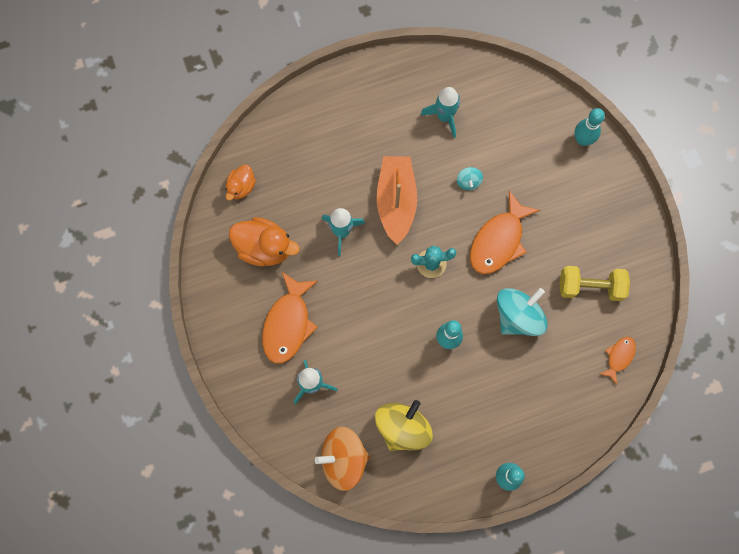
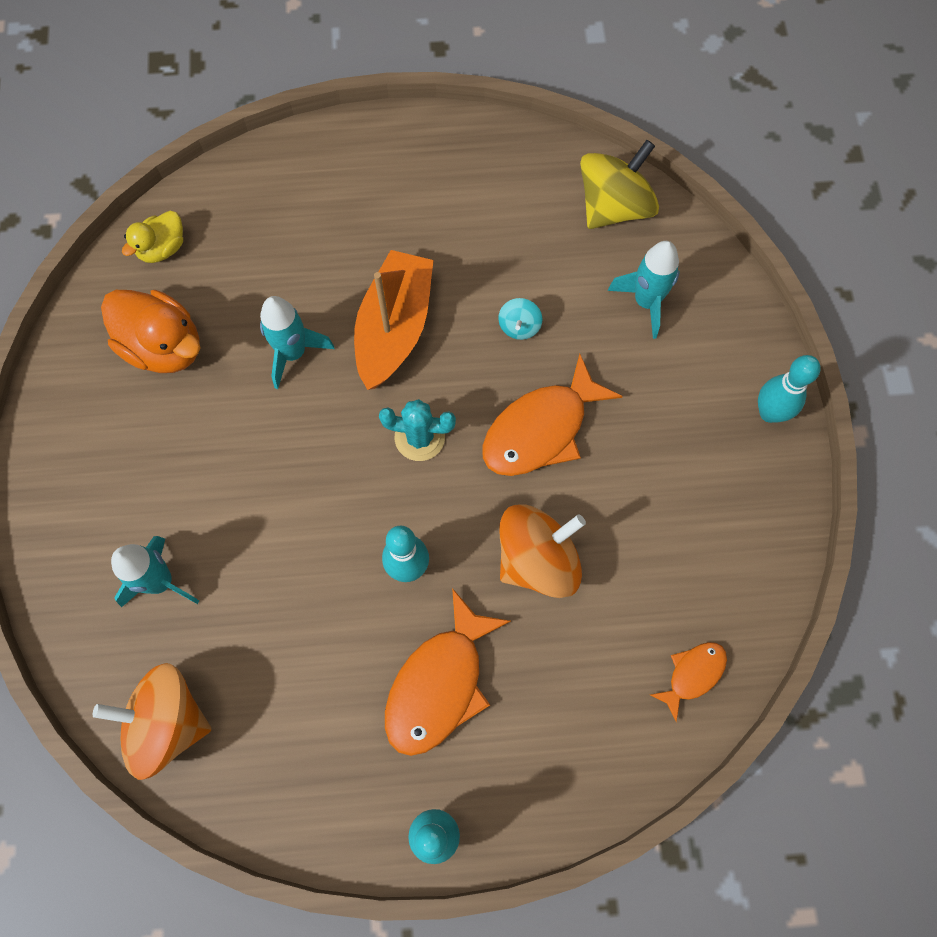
camera: 15 degrees right, 5 degrees down
orange duck [225,165,256,200] -> yellow duck [122,211,183,263]
orange fish [262,272,318,364] -> orange fish moved to [385,588,511,756]
yellow spinning top [375,400,433,451] -> yellow spinning top moved to [580,140,659,229]
turquoise rocket [420,87,460,138] -> turquoise rocket moved to [608,241,680,339]
turquoise spinning top [497,288,548,336] -> orange spinning top [500,504,586,598]
yellow dumbbell [560,266,630,301] -> none
turquoise bowling pin [574,108,605,146] -> turquoise bowling pin moved to [758,355,821,423]

